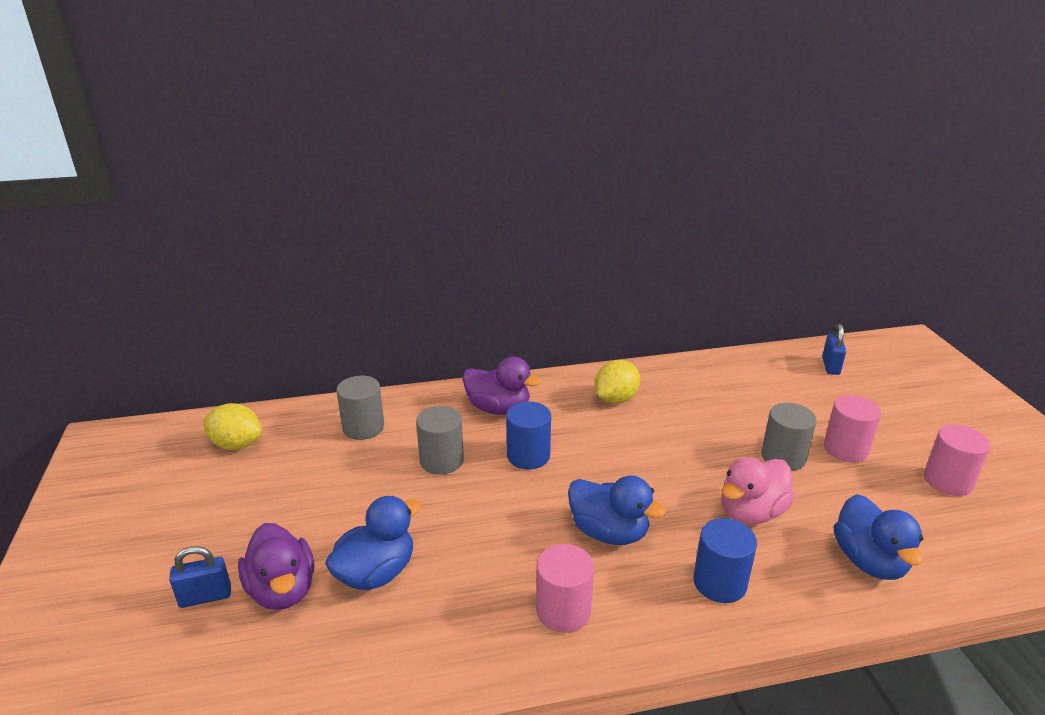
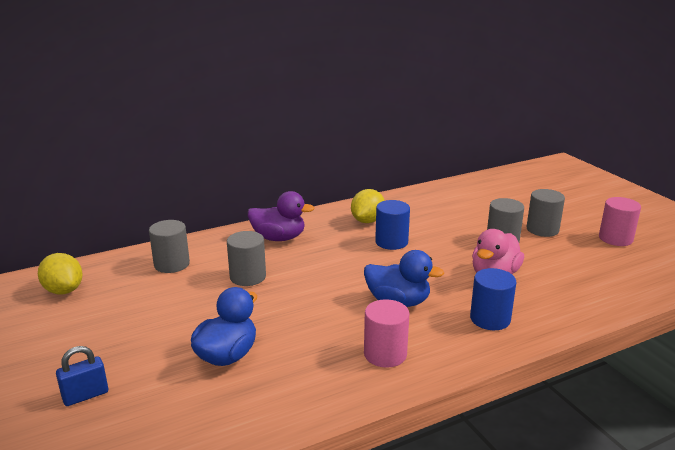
camera: 15 degrees left, 5 degrees down
yellow lemon [203,403,262,450] -> yellow lemon turned 45 degrees clockwise [38,253,83,294]
purple duck [238,523,314,610] -> none
blue cylinder [506,401,551,469] -> blue cylinder moved to [375,200,410,250]
blue padlock [822,324,846,375] -> none
pink cylinder [824,395,881,462] -> grey cylinder [526,189,565,237]
blue duck [834,494,923,580] -> none

